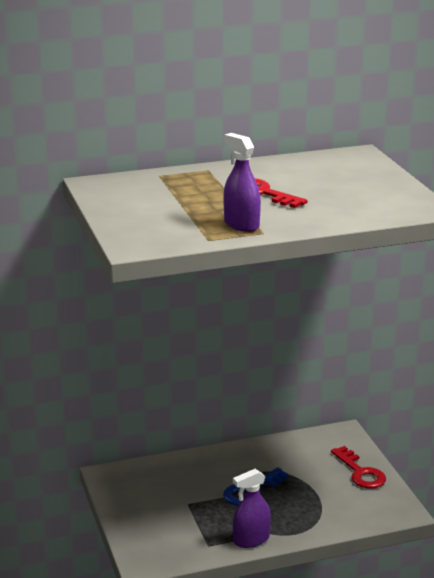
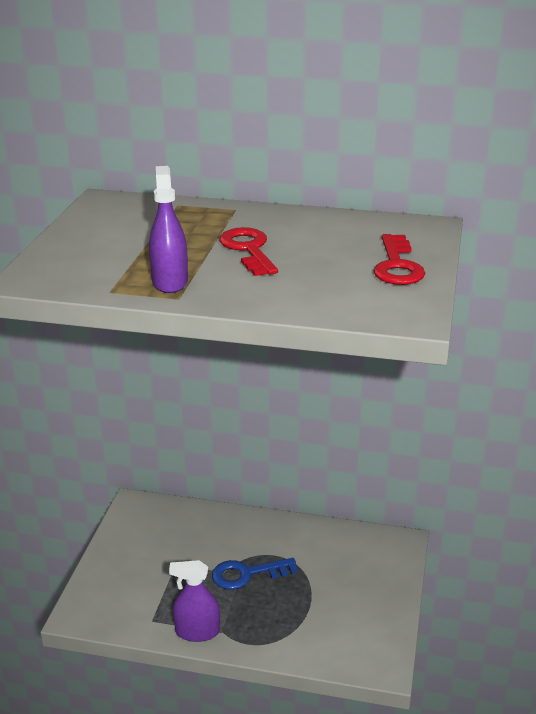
camera: 30 degrees right, 5 degrees up
red key [331,446,386,489] -> red key moved to [373,234,425,285]

